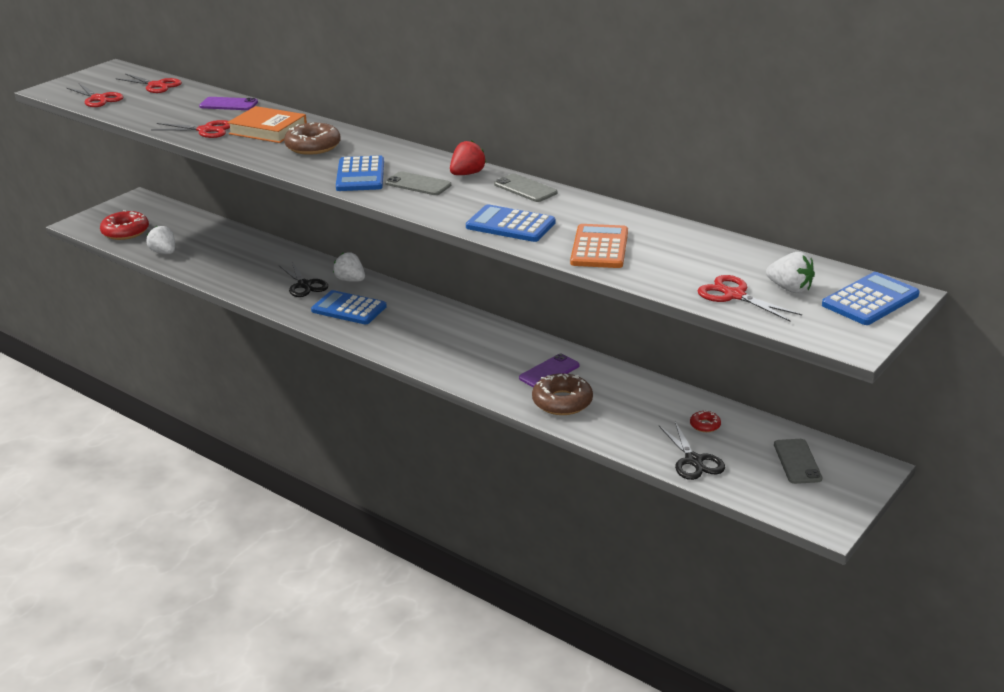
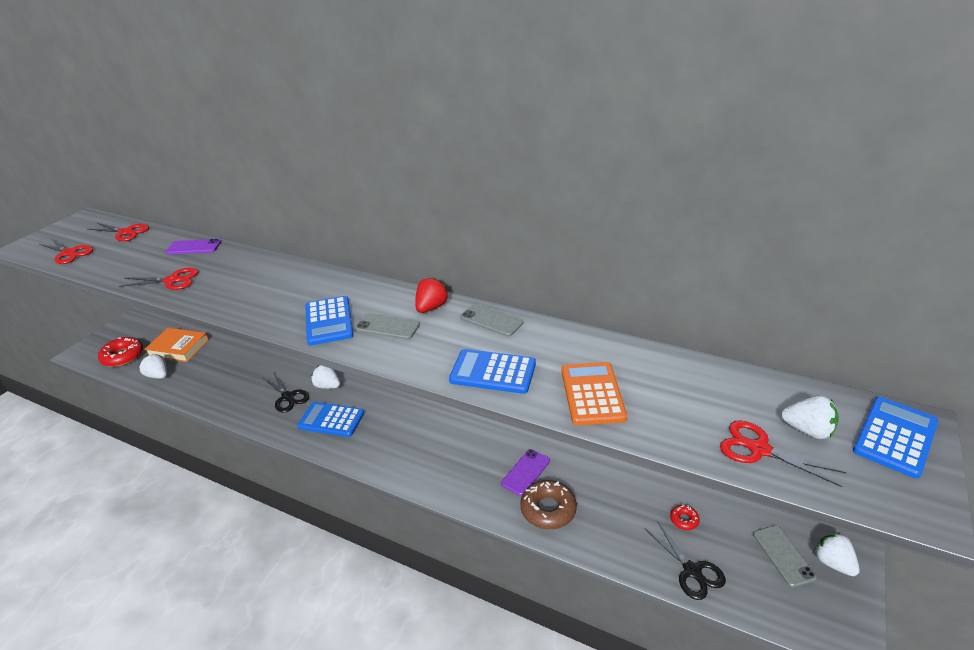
camera: 10 degrees left, 5 degrees up
orange book [227,106,307,143] -> orange book moved to [144,328,209,362]
brown donut [284,123,341,155] -> none
none -> white strawberry [814,532,860,576]

